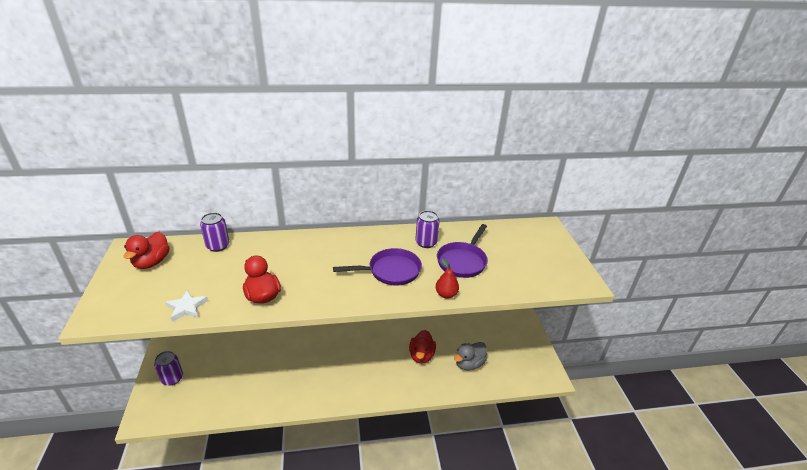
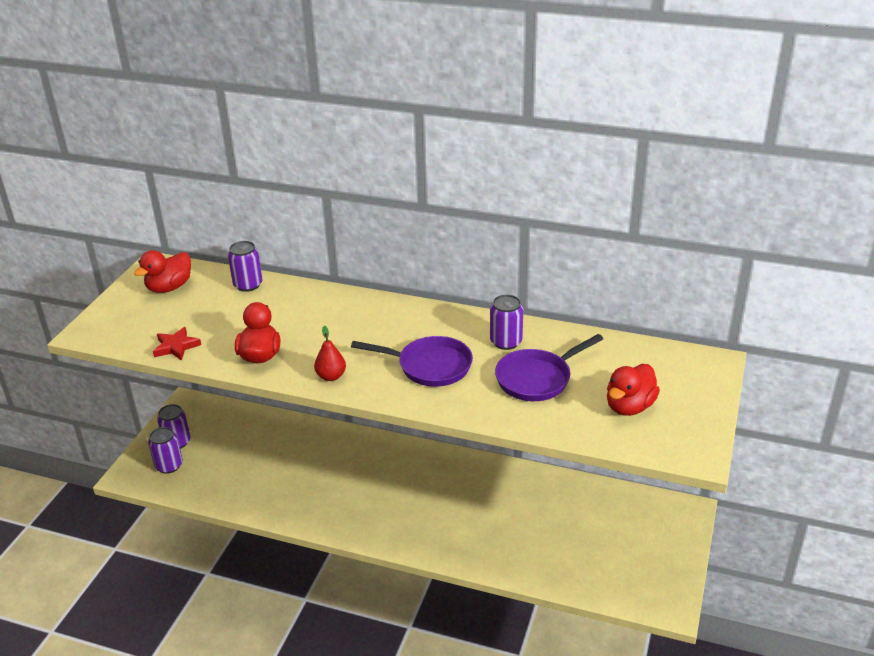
camera: 30 degrees right, 0 degrees up
white star [165,290,208,322] -> red star [153,327,201,361]
red duck [409,330,436,363] -> red duck moved to [607,364,660,416]
red pear [435,259,459,299] -> red pear moved to [314,326,346,381]
grey duck [454,342,487,370] -> none
none -> purple can [148,427,183,474]

